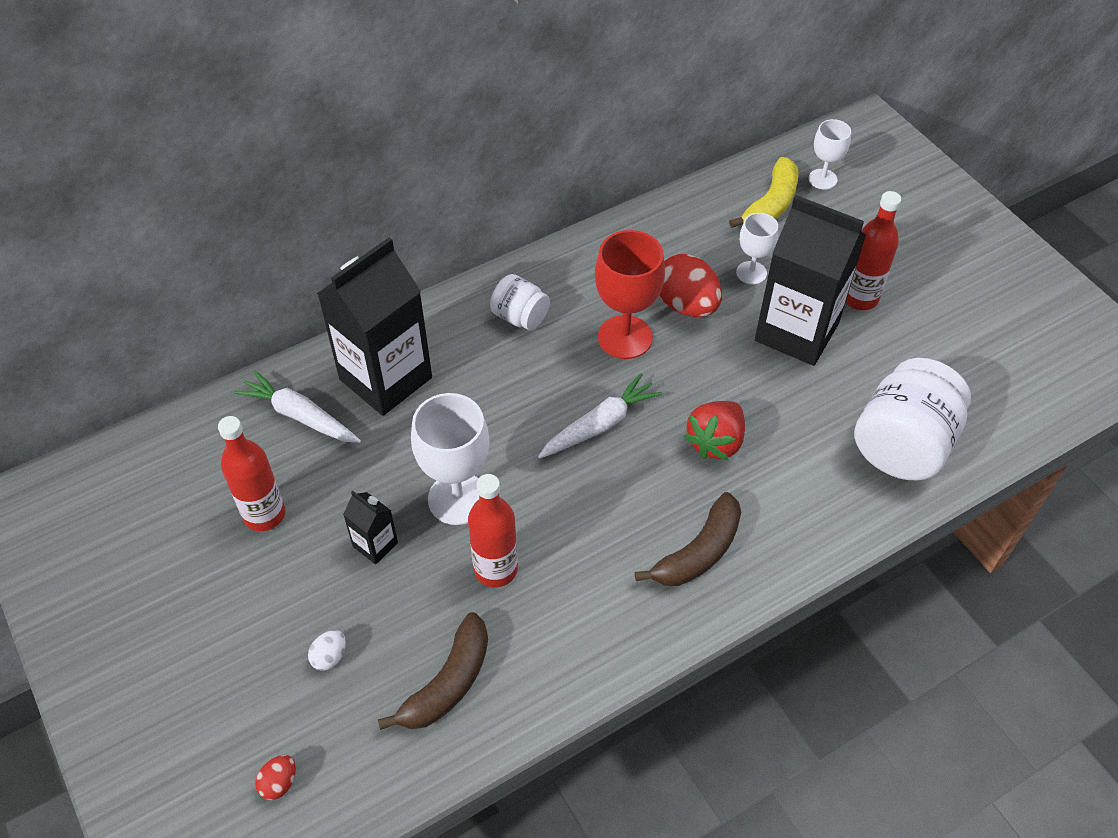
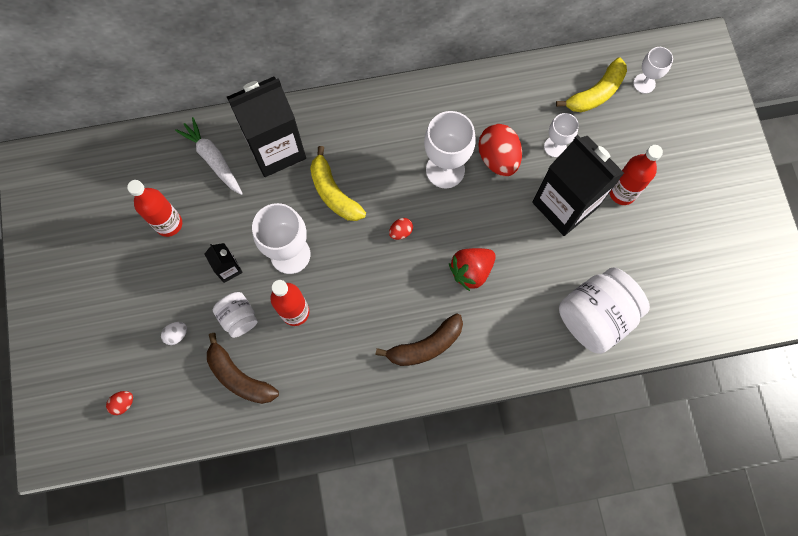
camera: 20 degrees right, 20 degrees up
brown banana [378,612,488,730] -> brown banana turned 75 degrees clockwise [207,333,279,404]
white jar [490,274,550,330] -> white jar moved to [213,292,258,338]
white carrot [538,373,662,459] -> red egg [389,218,413,240]
red goblet [595,230,665,359] -> white goblet [424,111,476,188]
none -> yellow banana [310,146,366,221]

